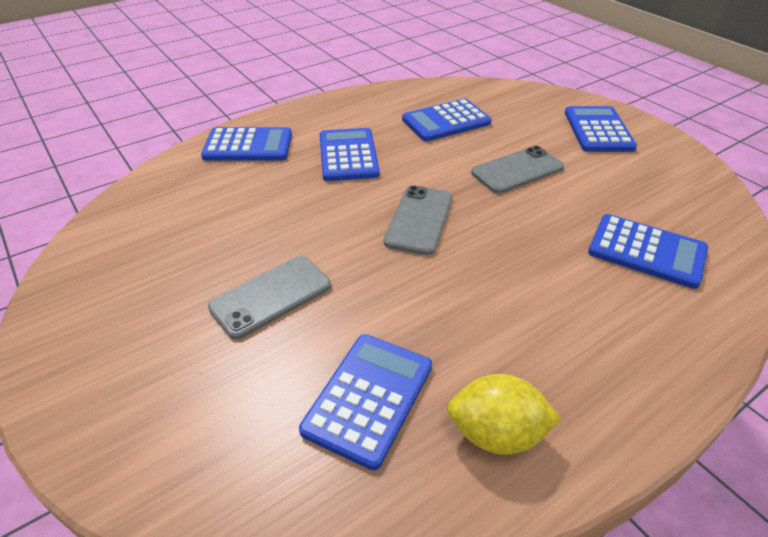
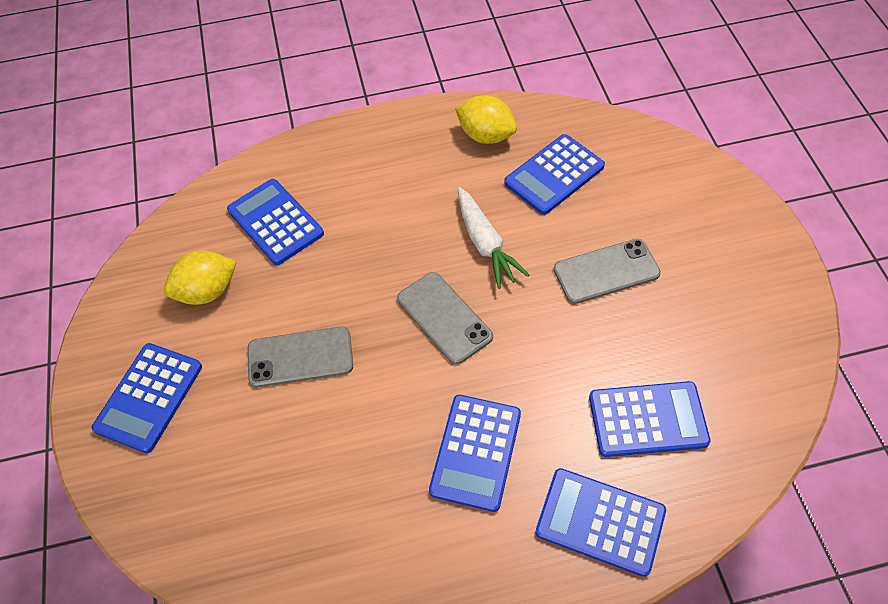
camera: 155 degrees left, 15 degrees up
grey phone [384,185,453,255] -> grey phone turned 75 degrees counterclockwise [397,272,493,364]
blue calculator [402,99,492,141] -> blue calculator moved to [589,381,711,457]
none -> yellow lemon [164,251,237,305]
none -> white carrot [458,187,529,289]

